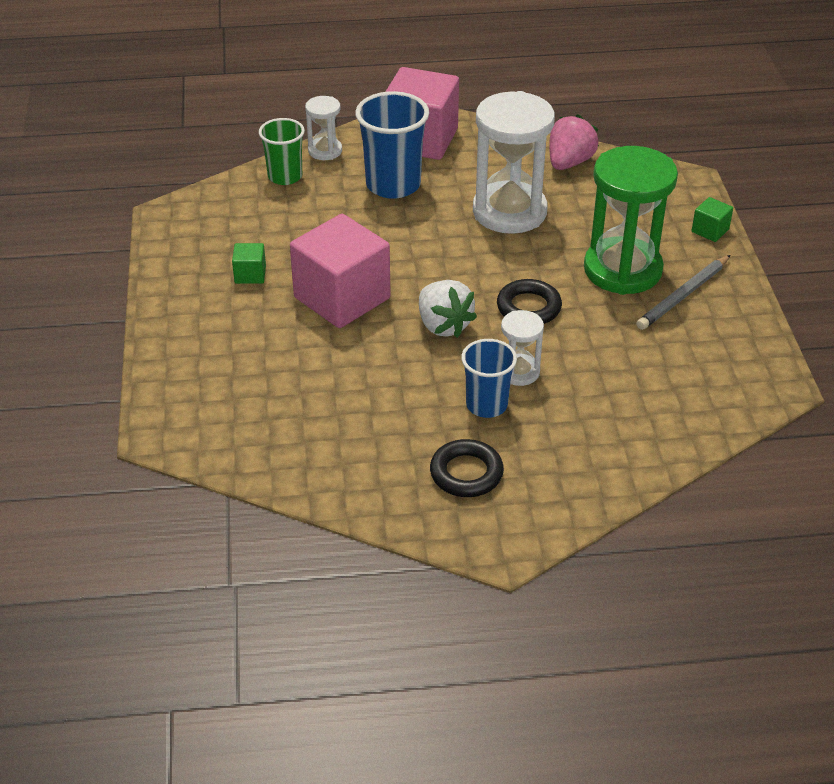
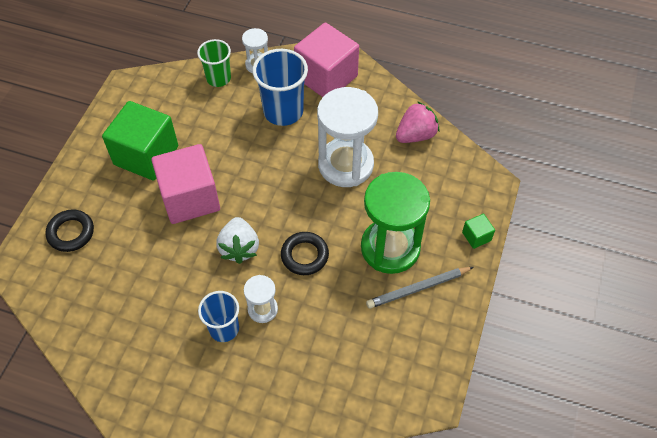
camera: 25 degrees right, 15 degrees up
green cube [232,243,266,284] -> green cube [102,101,178,180], size x2.36
black ring [430,439,504,497] -> black ring moved to [46,210,94,252]

